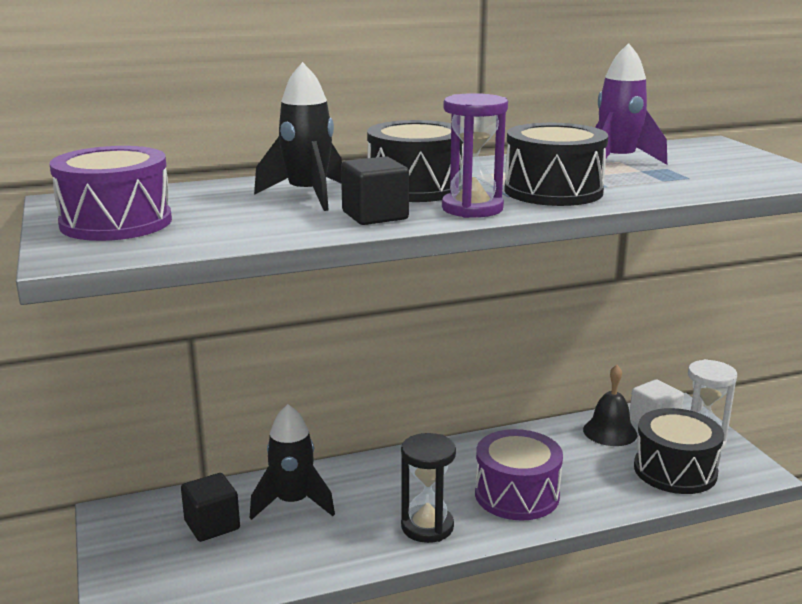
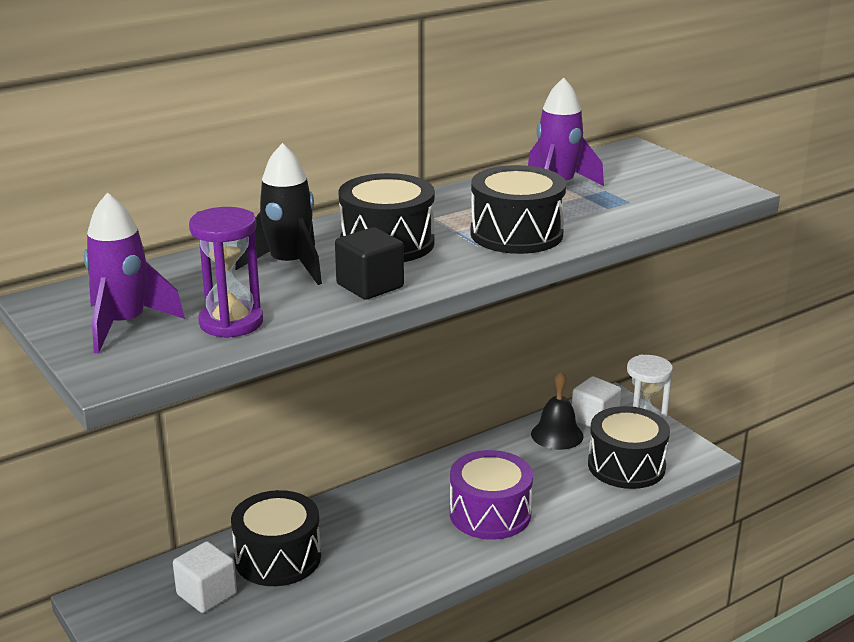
camera: 15 degrees left, 5 degrees up
purple drum [50,146,172,241] -> purple rocket [84,192,185,354]
black cube [181,473,240,542] -> white cube [173,541,237,613]
black rocket [250,404,335,520] -> black drum [231,490,321,586]
black hourglass [401,433,456,543] -> none
purple hourglass [442,93,508,218] -> purple hourglass moved to [189,207,263,338]

